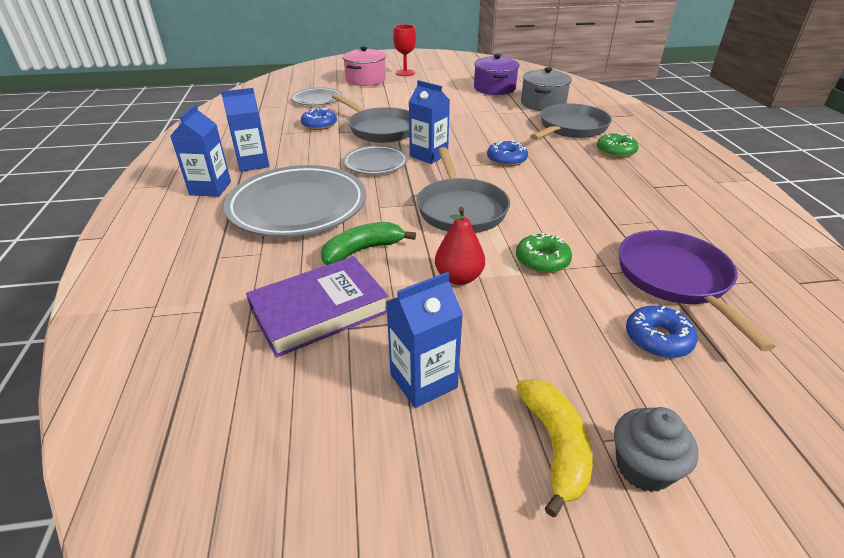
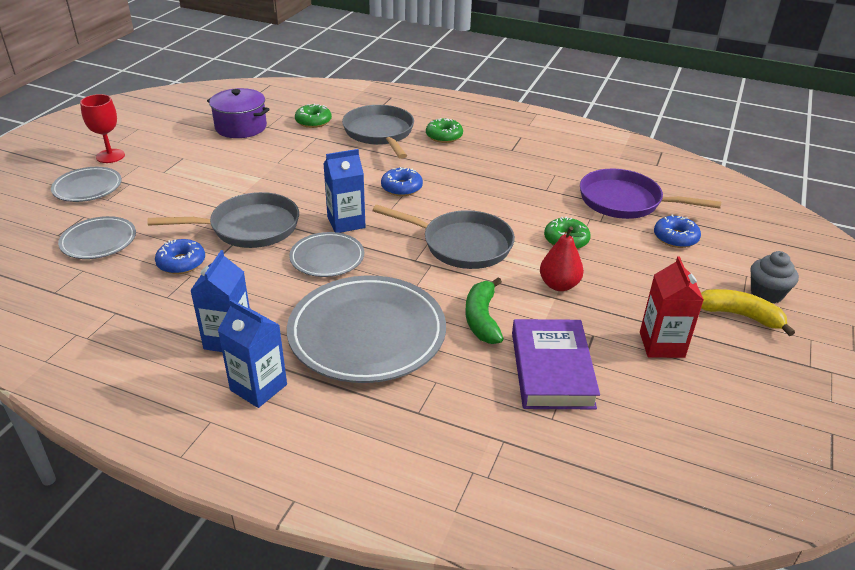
camera: 60 degrees left, 0 degrees up
pink pot [343,47,386,86] -> grey plate [51,167,122,202]
blue carton [386,272,463,408] -> red carton [640,256,704,358]
grey pot [521,67,572,111] -> green donut [295,103,332,128]

